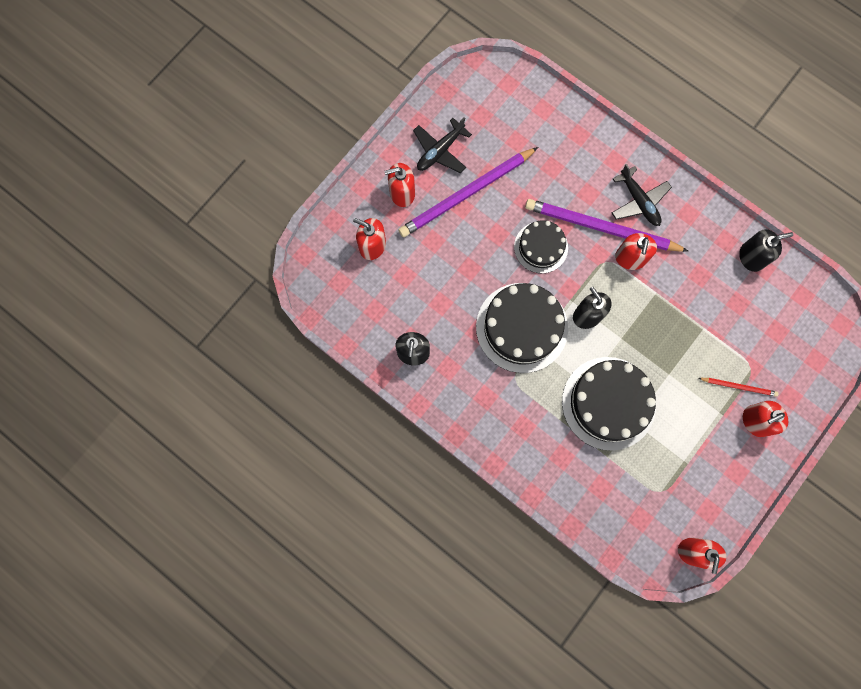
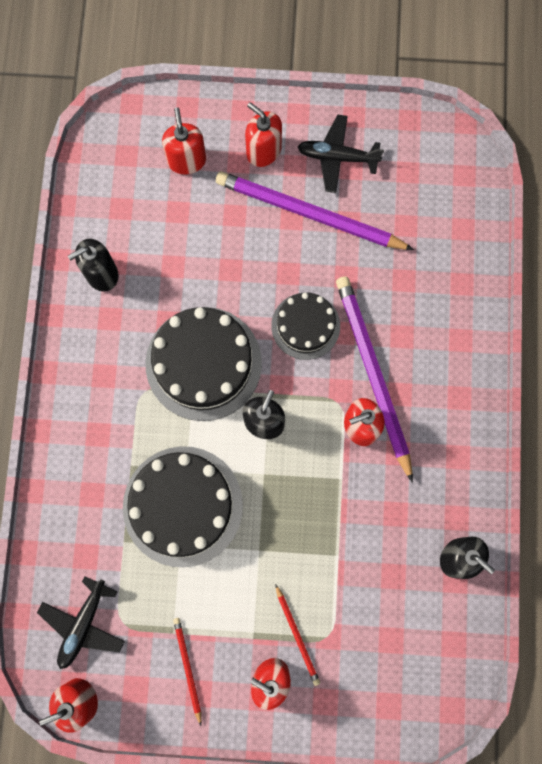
camera: 55 degrees right, 0 degrees up
black plane [612,164,672,226] -> black plane moved to [37,576,125,669]
none -> red pencil [173,618,201,726]

